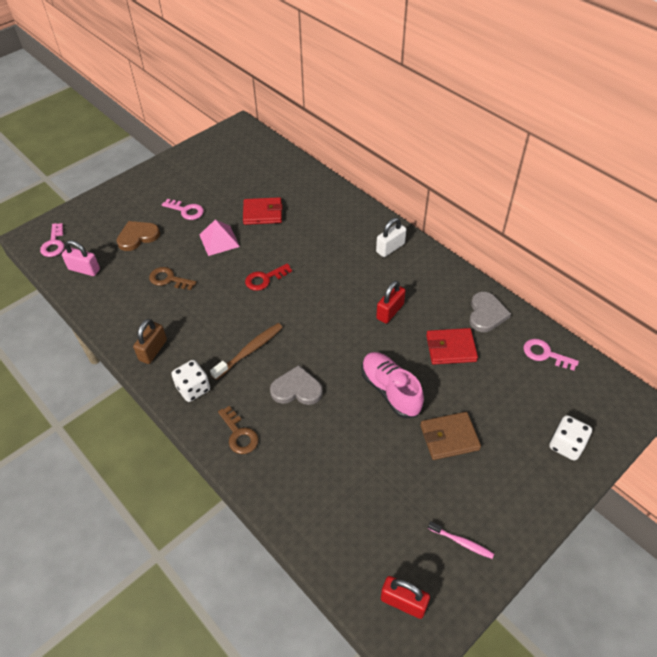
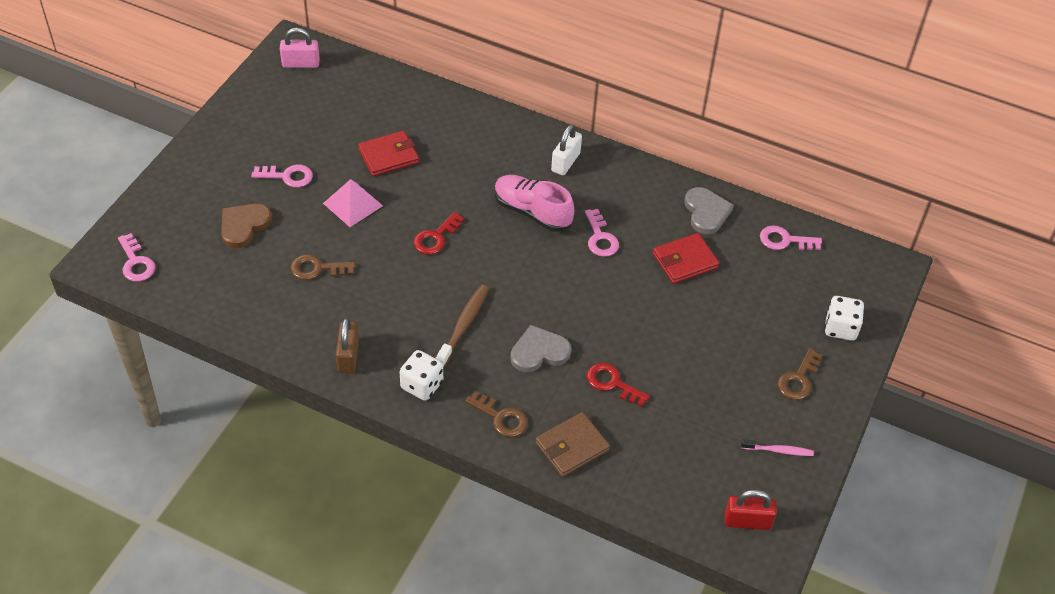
camera: 25 degrees left, 0 degrees up
pink padlock [62,240,100,276] -> pink padlock moved to [280,28,320,68]
pink shoe [361,352,424,418] -> pink shoe moved to [495,175,574,232]
red padlock [376,280,406,324] -> pink key [585,209,619,257]
brown wallet [420,412,481,460] -> brown wallet moved to [535,412,610,477]
none -> red key [587,363,650,407]
none -> brown key [778,348,823,400]

